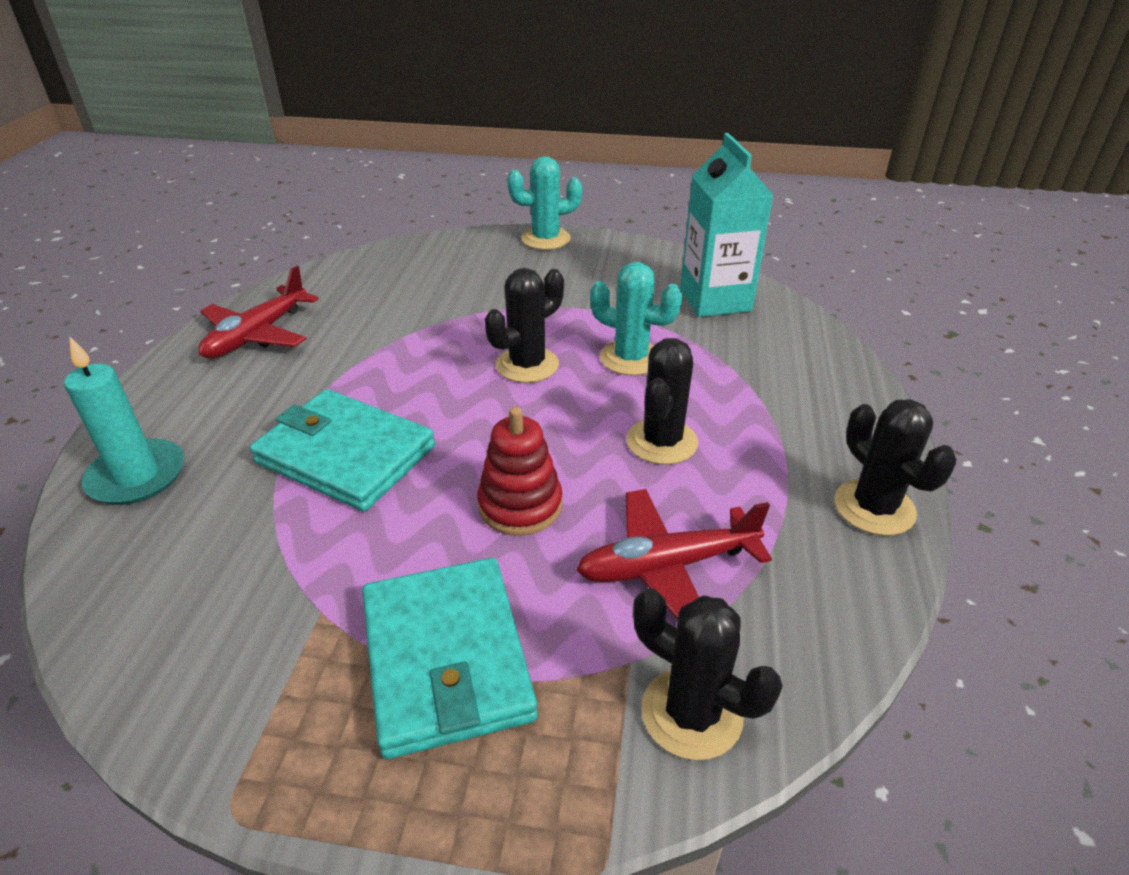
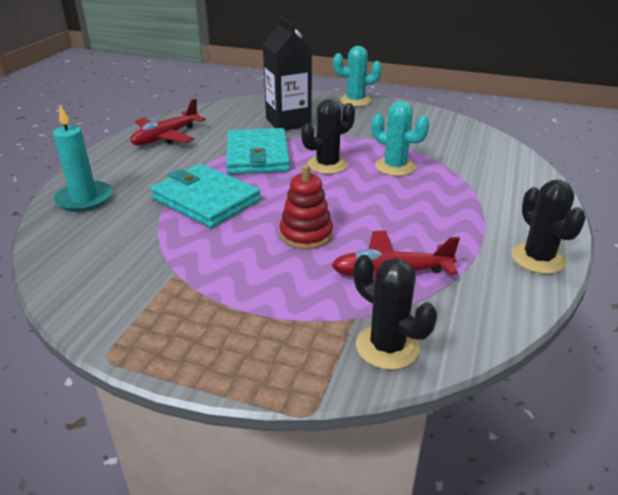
camera: 10 degrees right, 5 degrees down
turquoise wallet [362,558,538,759] -> turquoise wallet moved to [226,128,290,174]
black cactus [627,338,699,465] -> none
turquoise carton [680,133,773,317] -> none
none -> black carton [263,16,312,130]

